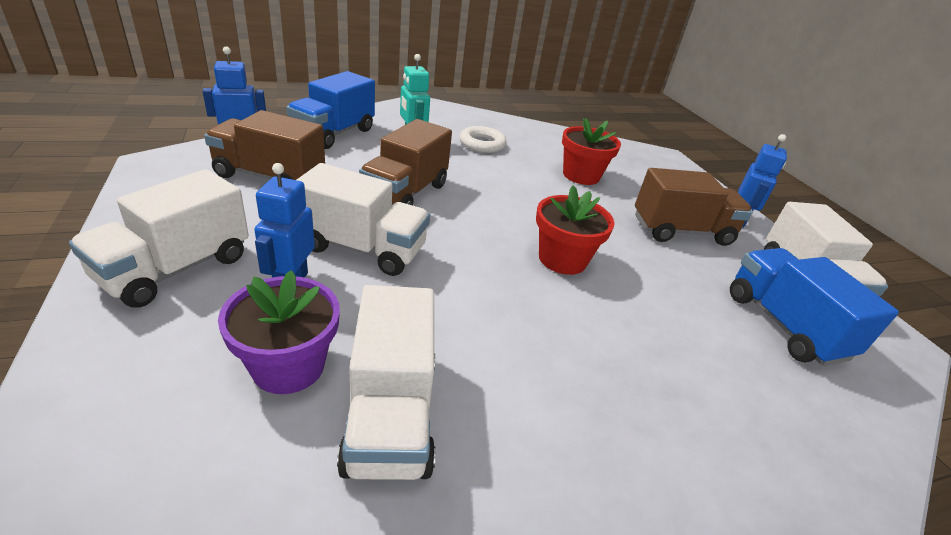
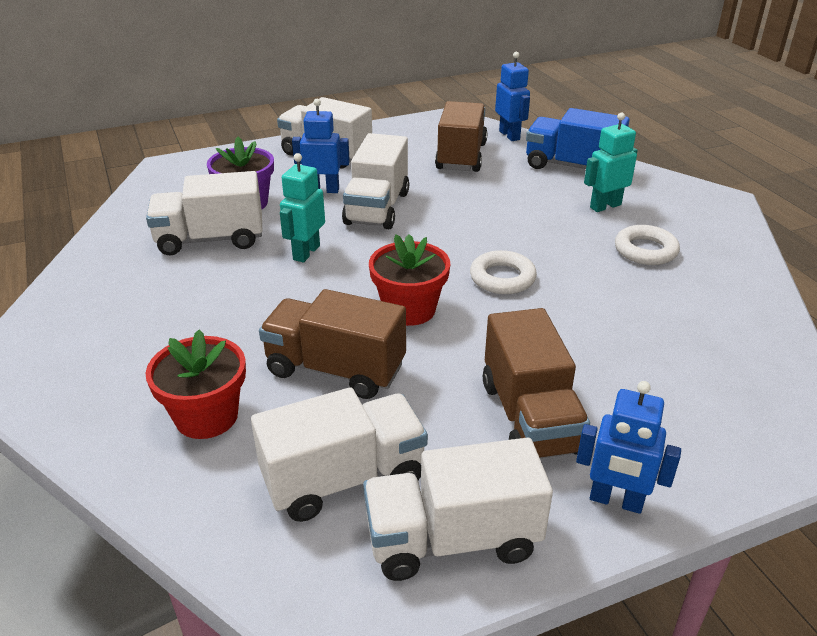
camera: 90 degrees right, 0 degrees up
brown truck [359,119,452,205] -> brown truck moved to [259,289,406,399]
red flower pot [562,118,621,185] -> red flower pot moved to [146,329,246,439]
blue truck [730,248,899,366] -> white truck [251,387,428,522]
none -> turquoise robot [280,153,325,262]
none -> white ring [470,250,537,294]

